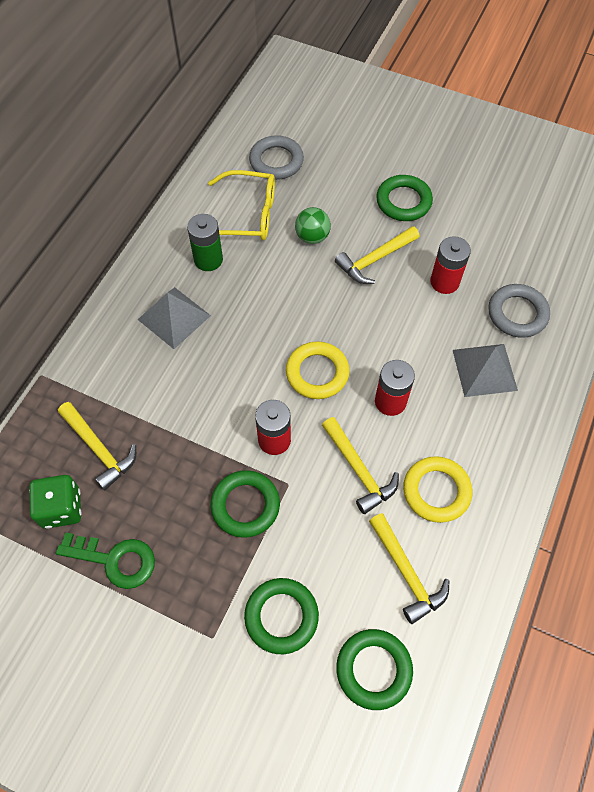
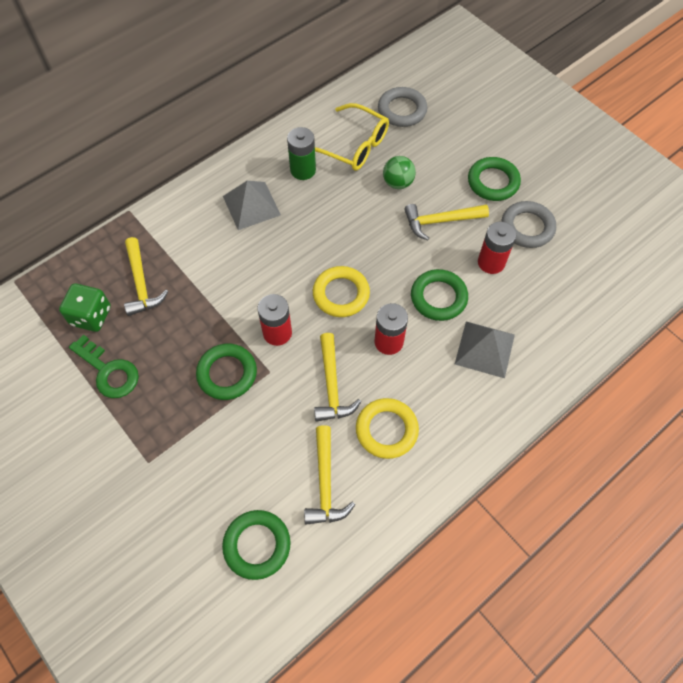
camera: 25 degrees right, 0 degrees up
green ring [244,578,319,654] -> green ring moved to [411,269,468,321]
grey ring [488,284,550,338] -> grey ring moved to [502,201,556,248]

